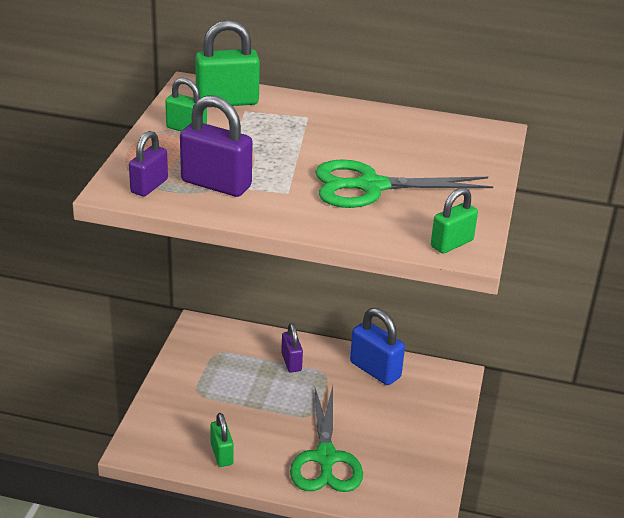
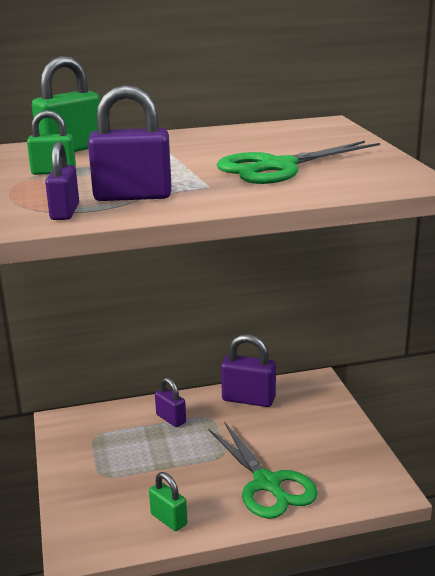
camera: 25 degrees left, 10 degrees down
blue padlock [350,308,405,385] -> purple padlock [221,334,276,407]
green padlock [431,187,478,254] -> none

